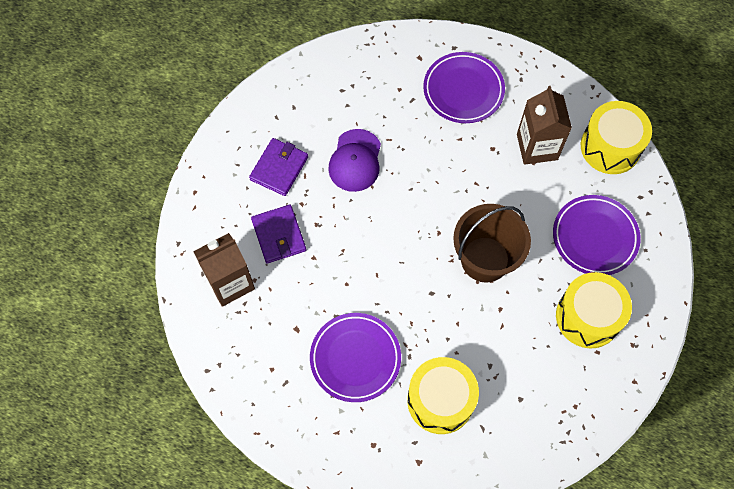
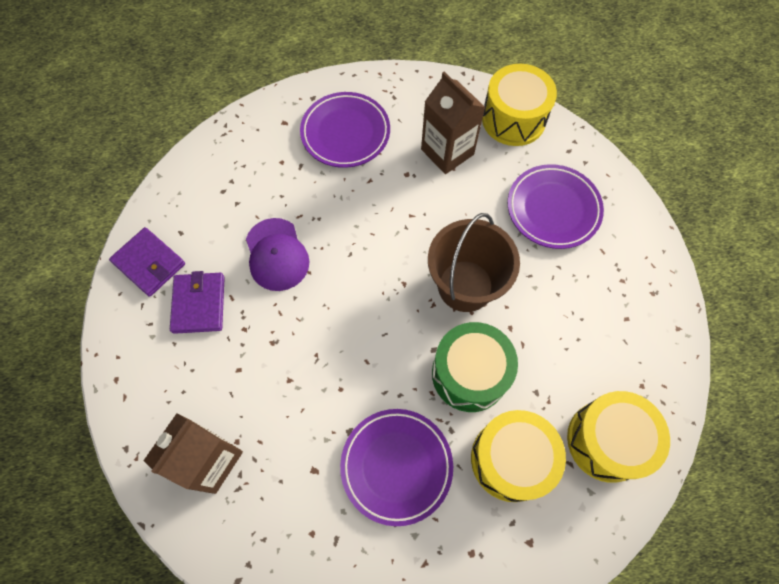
camera: 30 degrees left, 0 degrees up
purple wallet [251,205,306,264] -> purple wallet moved to [109,227,185,297]
yellow drum [556,272,632,348] -> yellow drum moved to [567,391,670,483]
none -> green drum [432,322,518,412]

